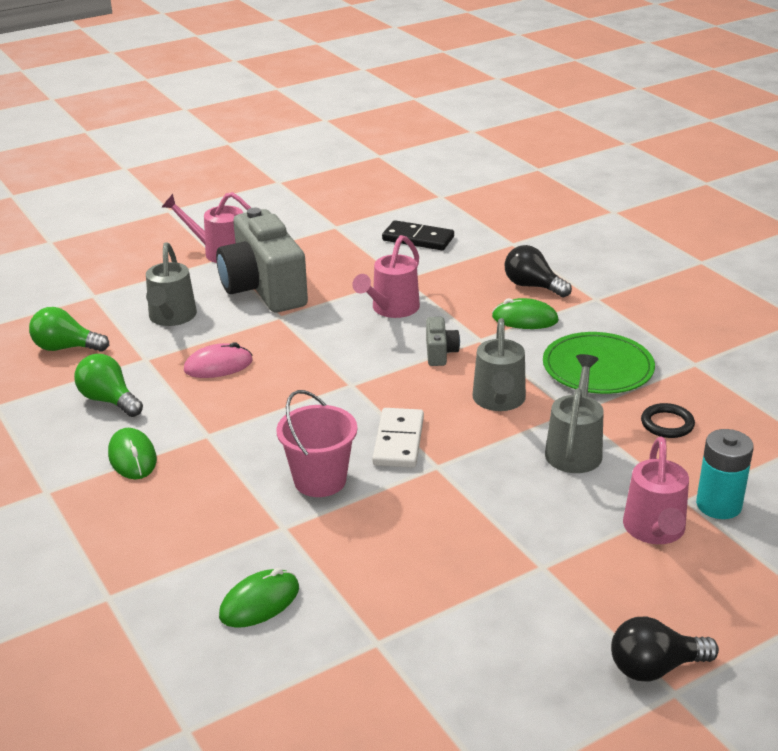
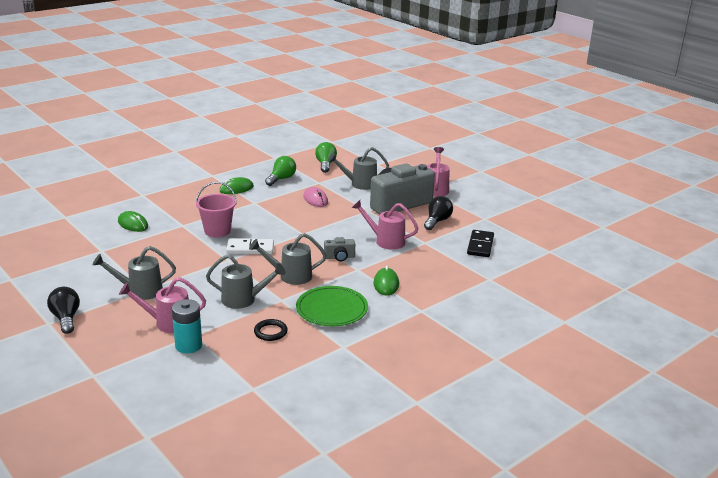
camera: 80 degrees right, 5 degrees down
black light bulb [505,245,572,297] -> black light bulb moved to [424,196,453,230]
none -> grey watering can [93,246,176,300]

